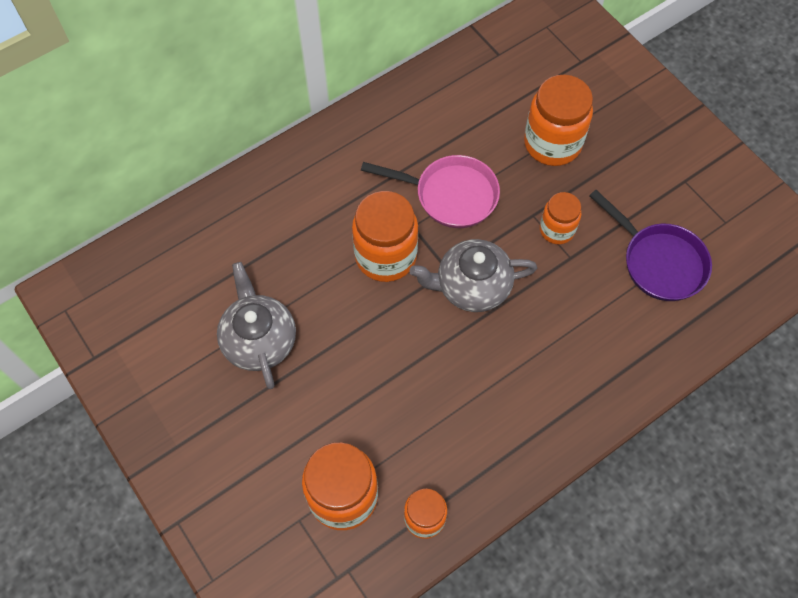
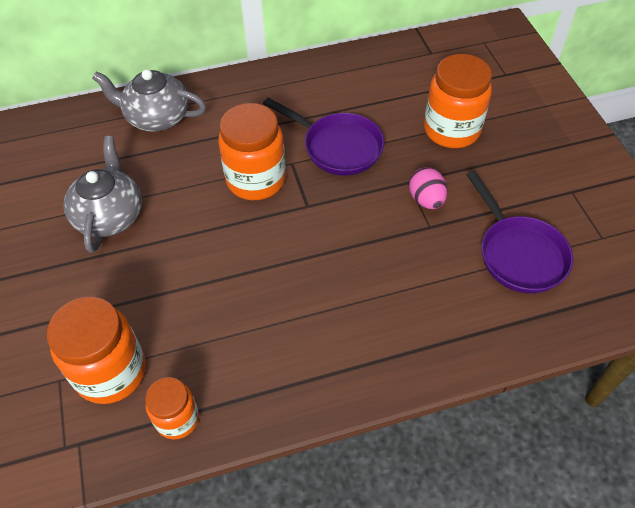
camera: 20 degrees right, 10 degrees down
pink pan [361,155,500,228] -> purple pan [263,98,385,176]
grey teapot [409,239,537,312] -> grey teapot moved to [92,69,206,132]
orange jar [540,192,581,244] -> pink egg [409,167,447,209]

